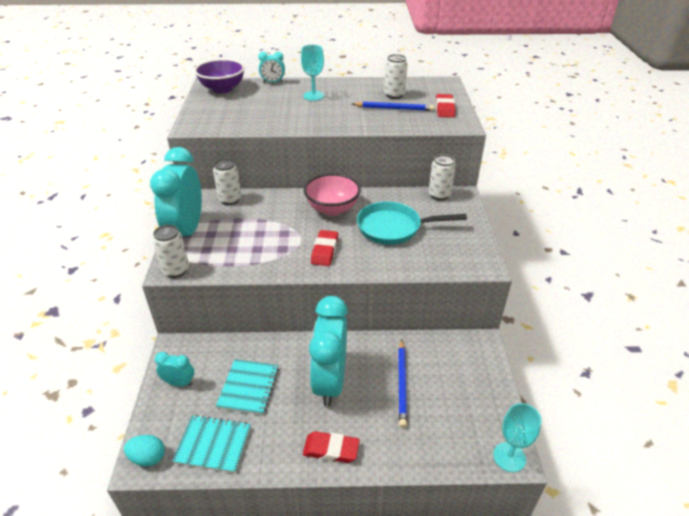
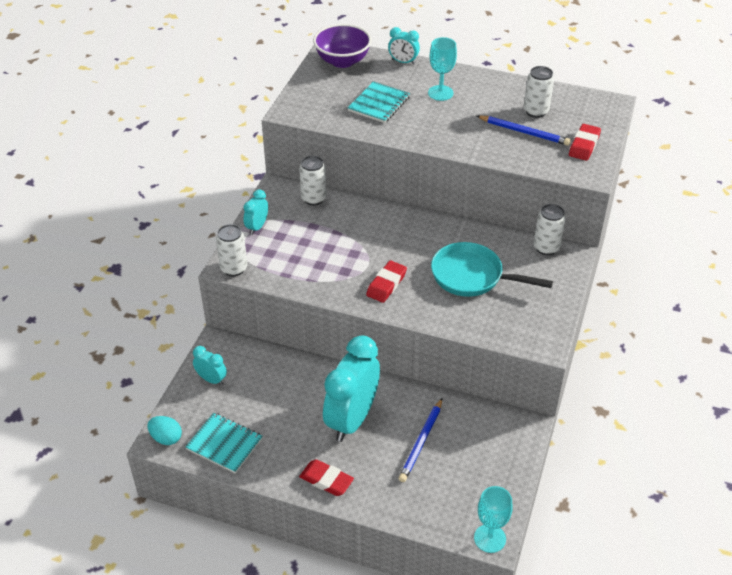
camera: 20 degrees right, 5 degrees up
turquoise clock [150,147,202,238] -> turquoise clock [243,189,268,235], size x0.46
turquoise notebook [216,359,279,415] -> turquoise notebook moved to [348,81,410,123]
pink bowl [304,173,361,216] -> none

